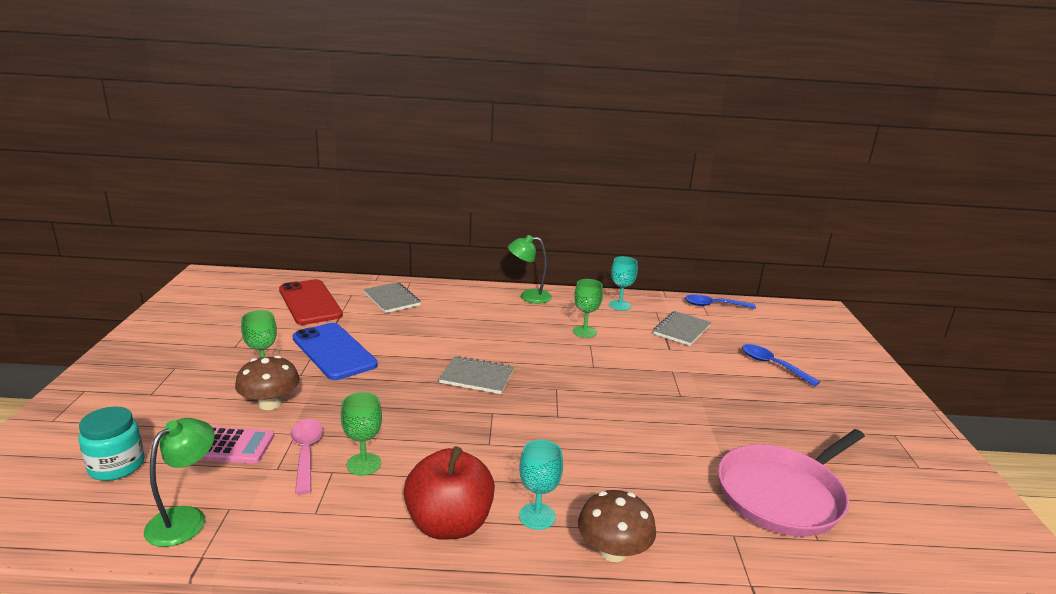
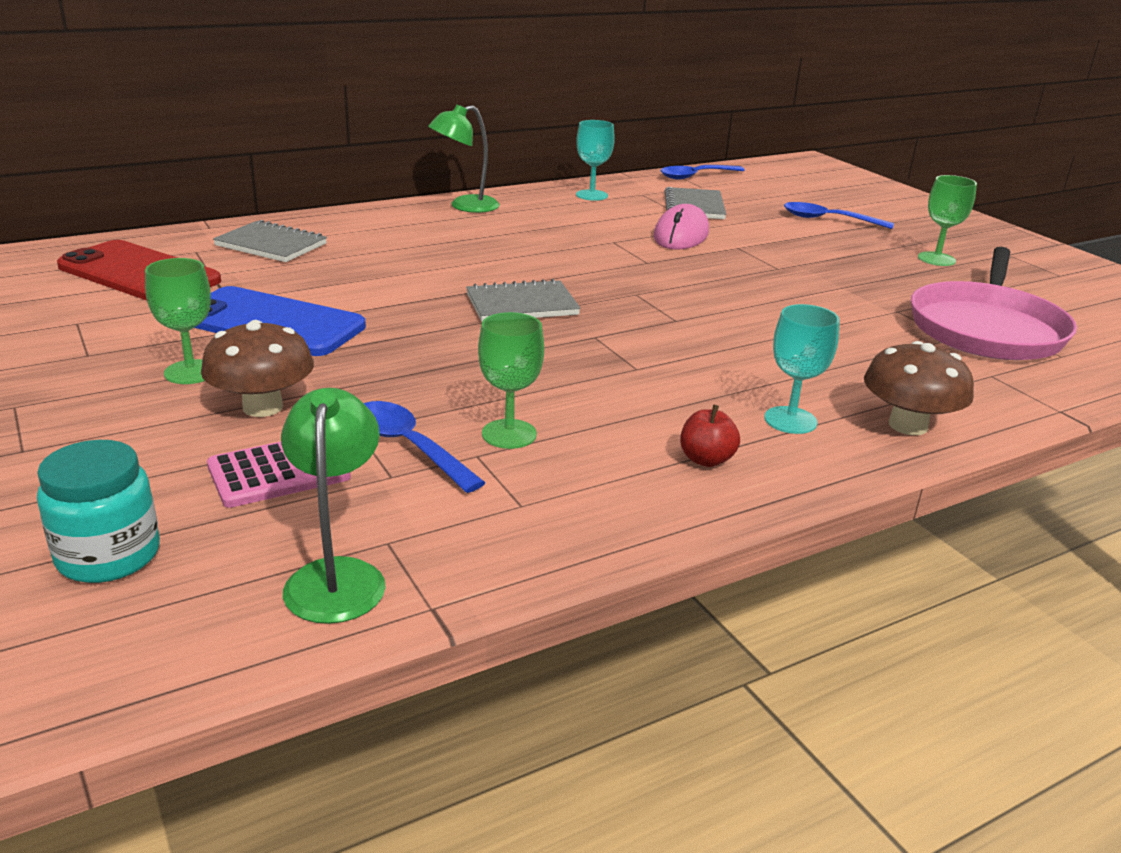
camera: 30 degrees left, 5 degrees up
pink spoon [290,419,323,494] -> blue spoon [364,401,486,493]
red apple [404,446,495,540] -> red apple [680,405,740,467], size x0.44
green goblet [573,279,603,338] -> green goblet moved to [918,175,977,266]
none -> pink mouse [654,204,709,250]

